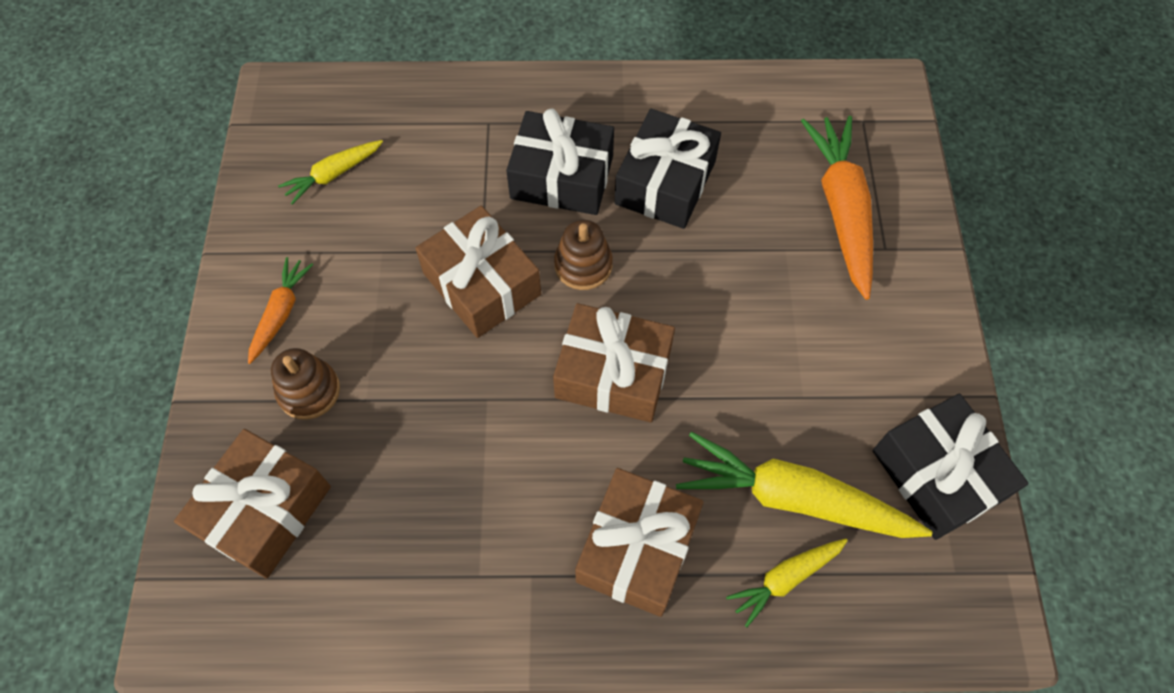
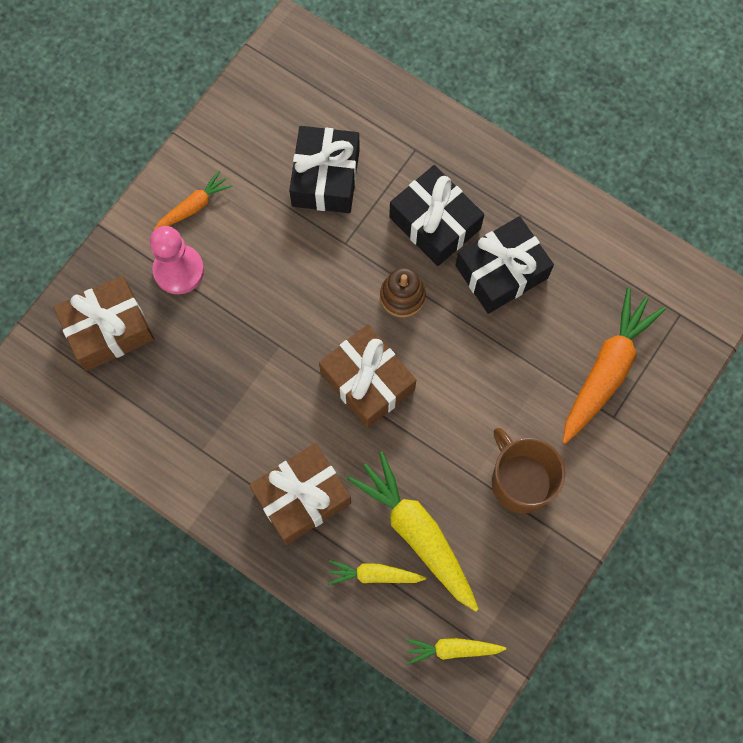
camera: 35 degrees right, 10 degrees up
brown stacking toy [271,348,340,420] -> pink pawn [150,226,204,294]
yellow carrot [278,140,383,205] -> yellow carrot moved to [406,638,506,664]
brown gift [415,206,541,338] -> none
black gift [873,394,1028,540] -> black gift moved to [289,126,360,213]
none -> brown mug [492,428,565,514]

